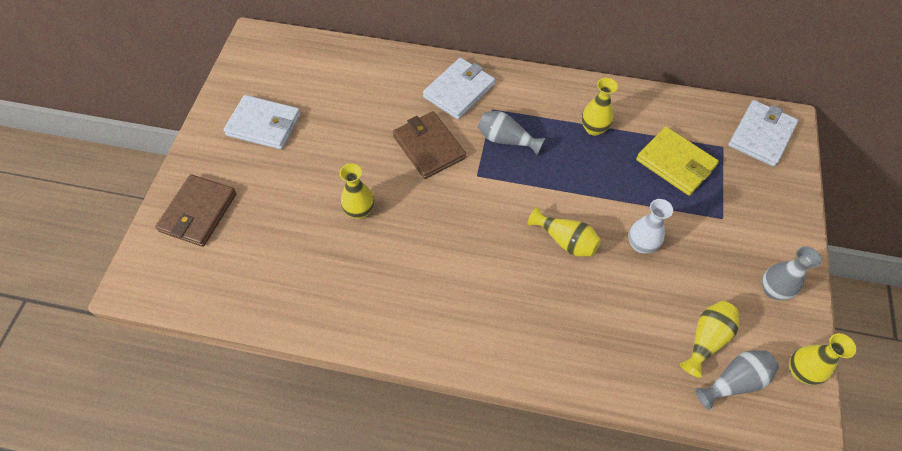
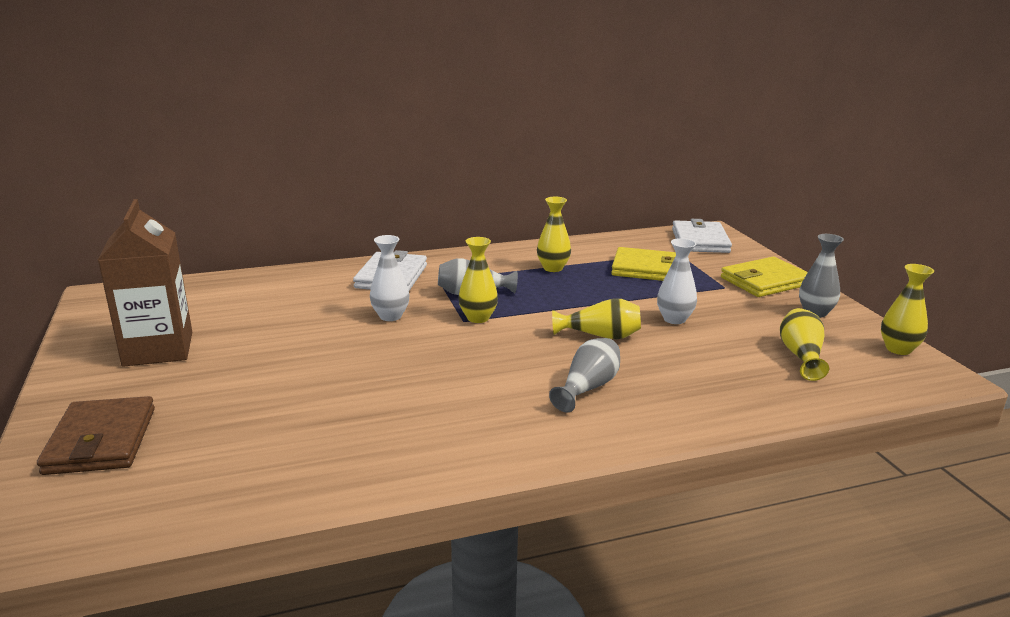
camera: 30 degrees left, 35 degrees down
white wallet [223,95,301,150] -> brown carton [98,199,192,367]
yellow vase [339,163,374,219] -> yellow vase moved to [458,237,498,323]
brown wallet [393,111,466,179] -> white vase [370,235,410,321]
grey vase [695,350,779,410] -> grey vase moved to [549,338,620,412]
none -> yellow wallet [721,257,808,297]

